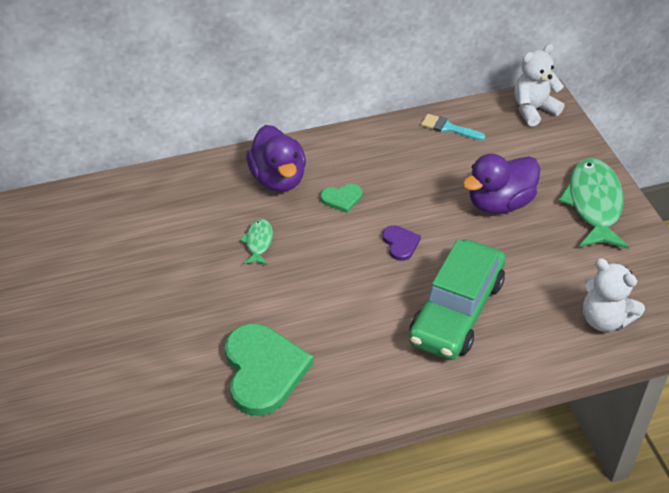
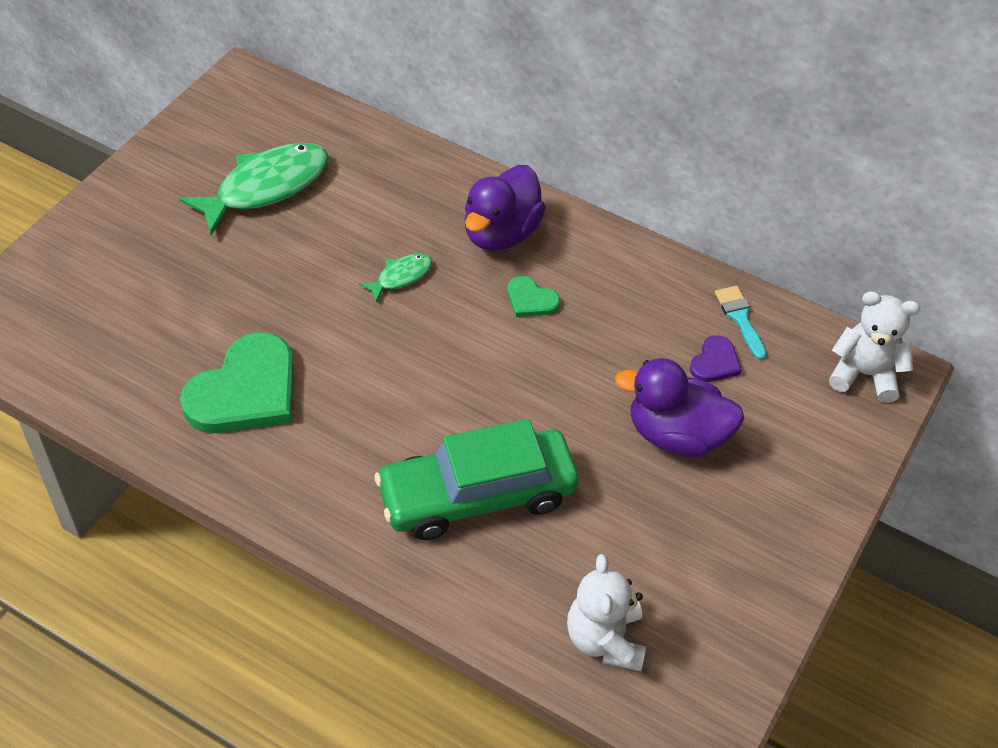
camera: 45 degrees right, 5 degrees up
purple heart [383,225,421,261] -> purple heart moved to [690,335,742,382]
green fish [559,158,629,249] -> green fish moved to [179,142,329,235]

